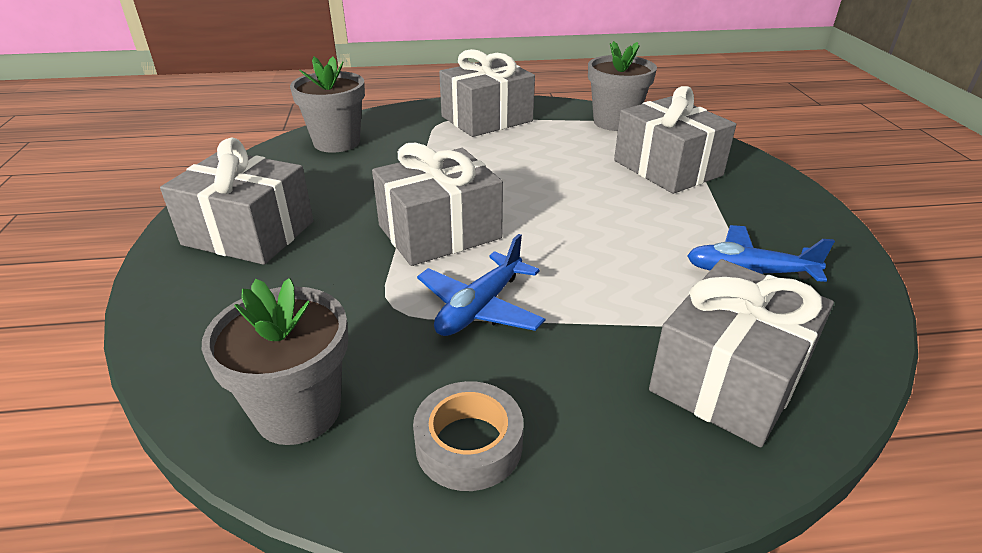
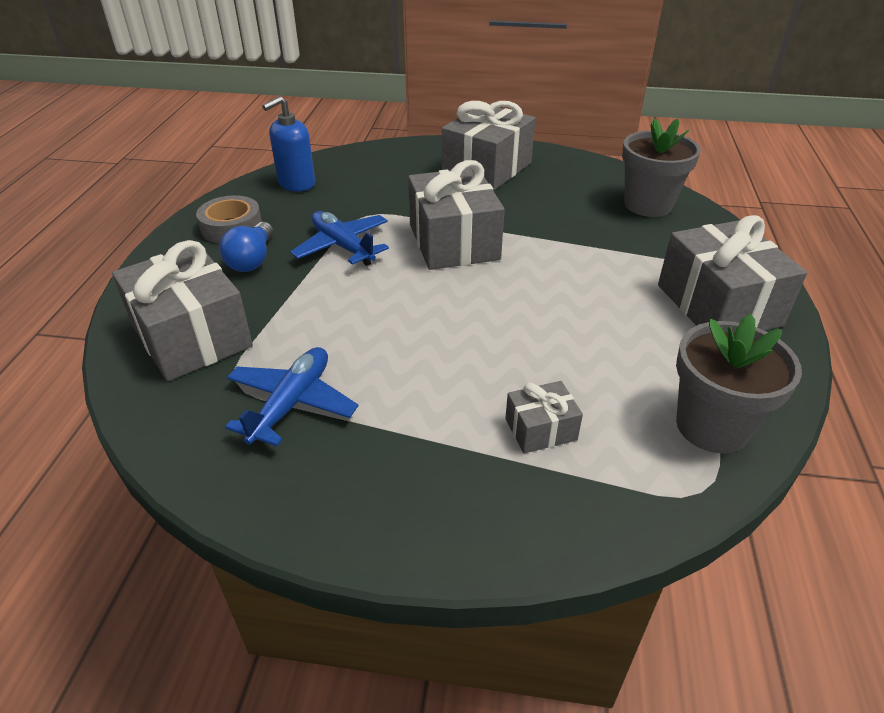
camera: 105 degrees right, 5 degrees up
grey flower pot [202,278,348,445] -> blue soap dispenser [262,96,315,192]
grey gift [614,86,736,194] -> grey gift [505,381,583,454], size x0.49
none -> blue light bulb [219,222,273,272]

